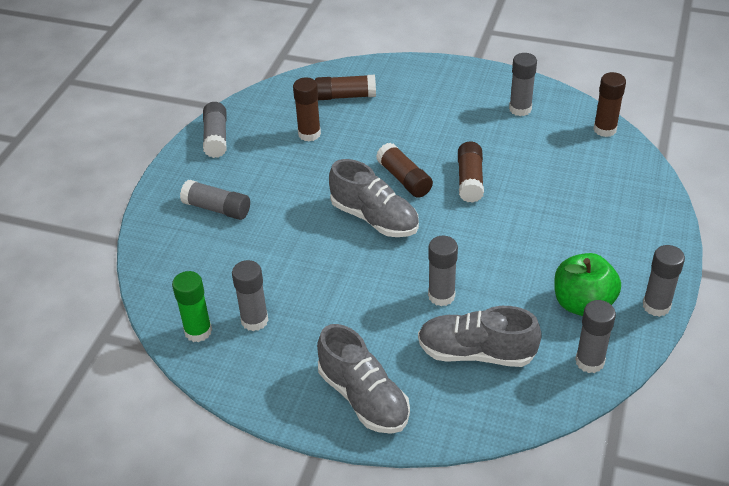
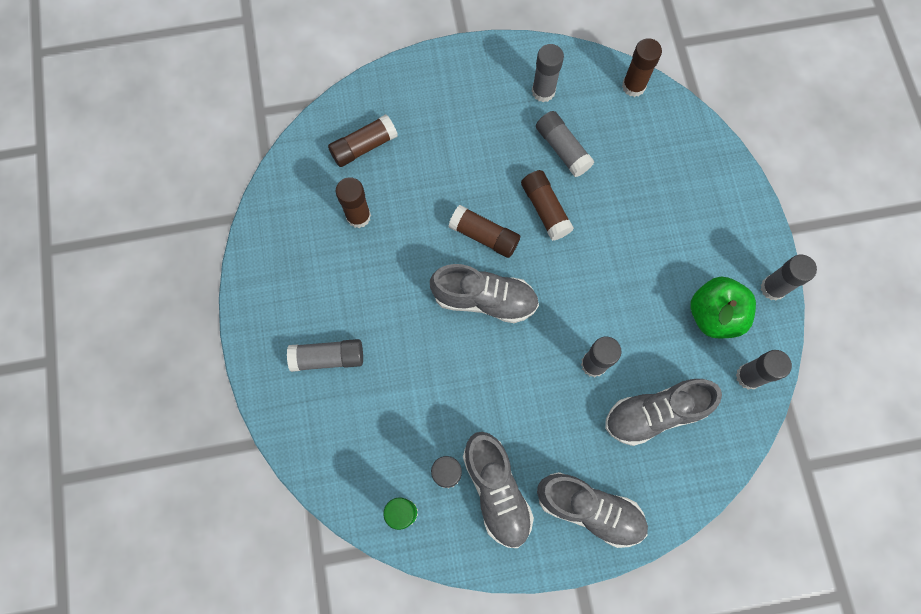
camera: 30 degrees left, 30 degrees up
grey glue stick [203,102,227,158] -> grey glue stick moved to [536,111,594,177]
none -> grey shoe [463,432,534,548]

